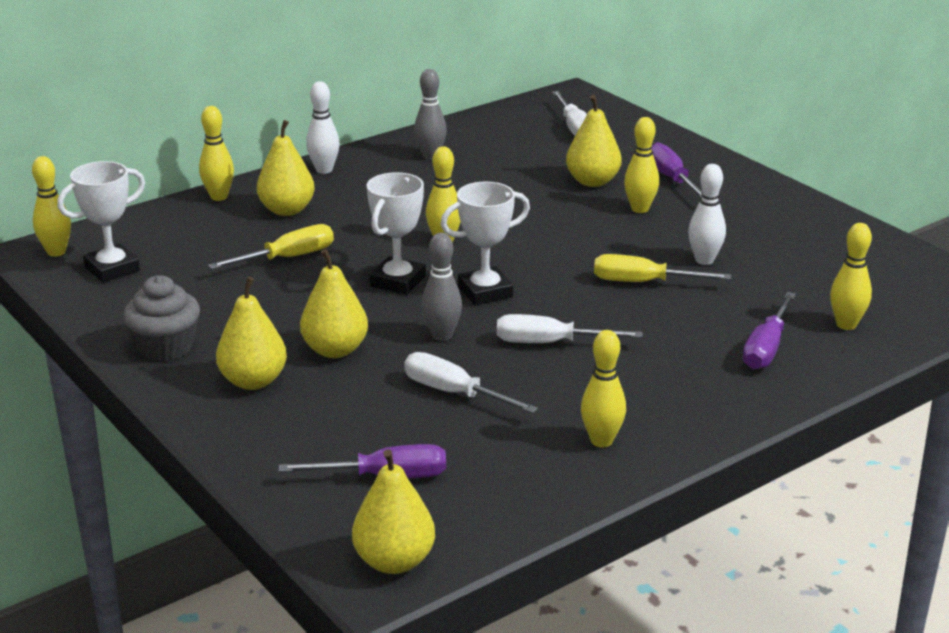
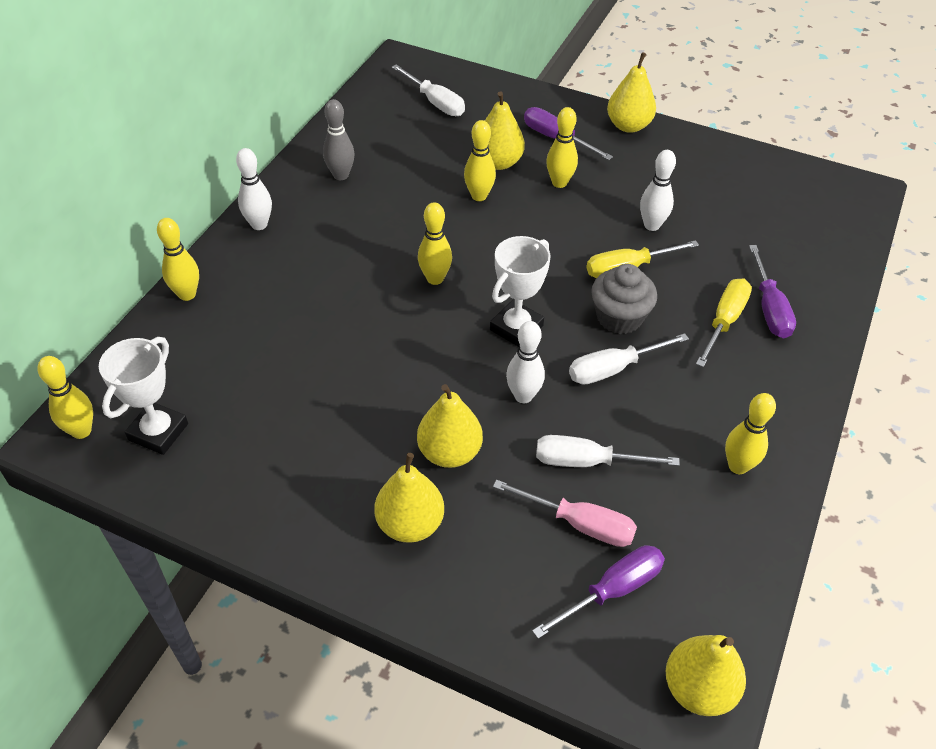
camera: 30 degrees left, 20 degrees up
grey cupcake [123,275,200,361] -> grey cupcake moved to [591,264,657,334]
yellow screwdriver [208,224,334,269] -> yellow screwdriver moved to [696,278,752,367]
yellow pear [257,120,315,216] -> yellow pear moved to [607,52,656,133]
white trophy [367,172,426,295] -> none
grey bowling pin [421,233,462,341] -> white bowling pin [506,321,545,403]
yellow bowling pin [830,223,872,330] -> yellow bowling pin moved to [464,120,496,201]
none -> pink screwdriver [493,479,637,547]

